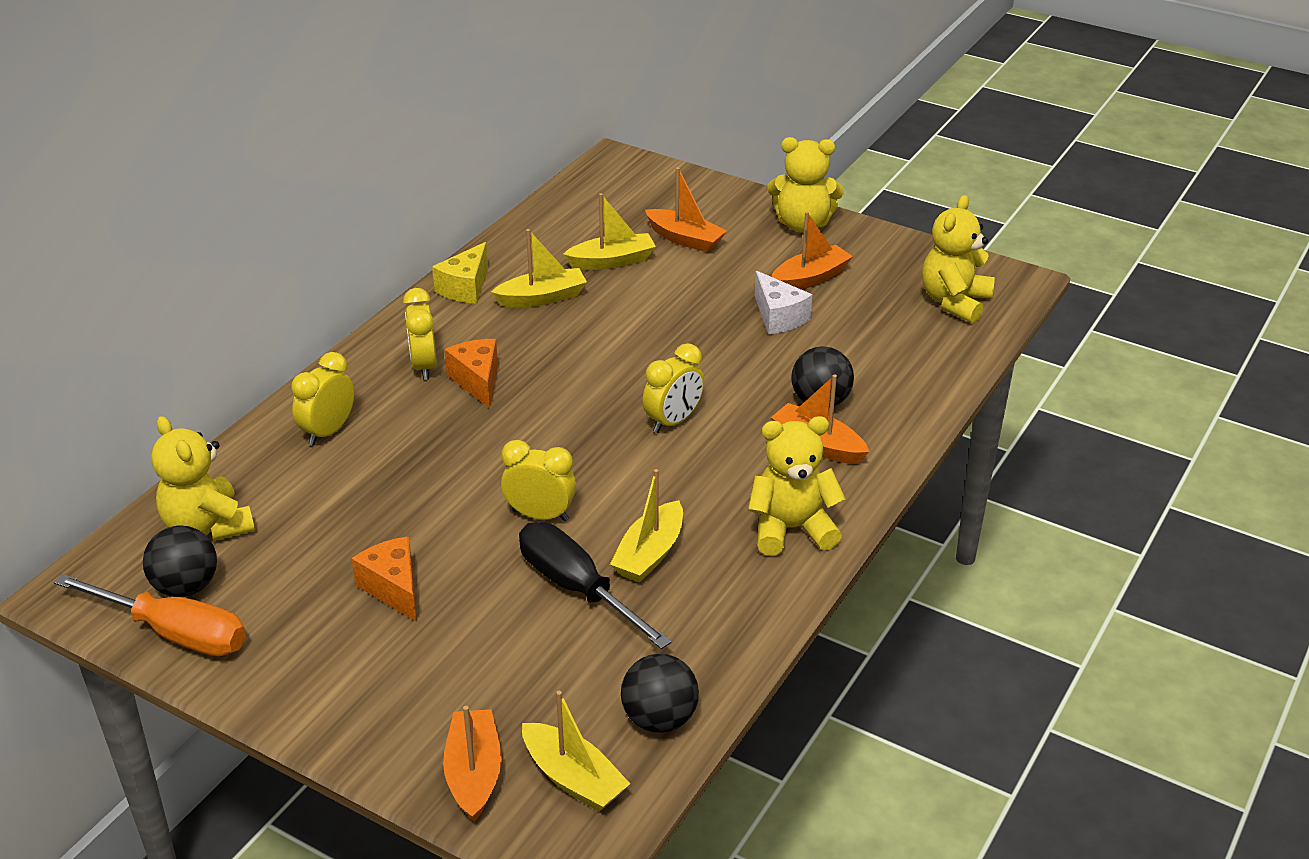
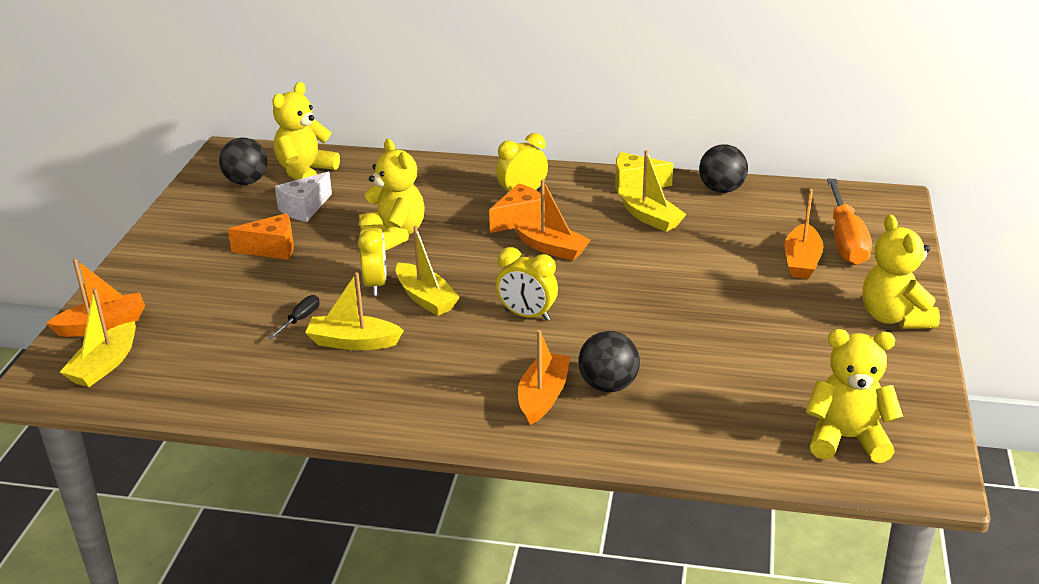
camera: 70 degrees right, 5 degrees down
orange screwdriver [54,574,246,656] -> orange screwdriver moved to [827,179,872,265]
yellow clock [291,352,354,446] -> none
orange cheese [351,536,417,622] -> orange cheese turned 45 degrees clockwise [228,213,294,260]
black screwdriver [519,522,672,649] -> black screwdriver [268,295,319,339], size x0.45
yellow boat [563,193,656,270] -> yellow boat moved to [396,226,460,316]
black ball [621,654,699,733] -> black ball moved to [699,144,748,193]
yellow teddy bear [748,416,846,556] -> yellow teddy bear moved to [359,139,424,251]
white cheese [755,271,812,334] -> white cheese moved to [275,172,332,222]
orange boat [772,212,853,289] -> orange boat moved to [513,179,591,261]

